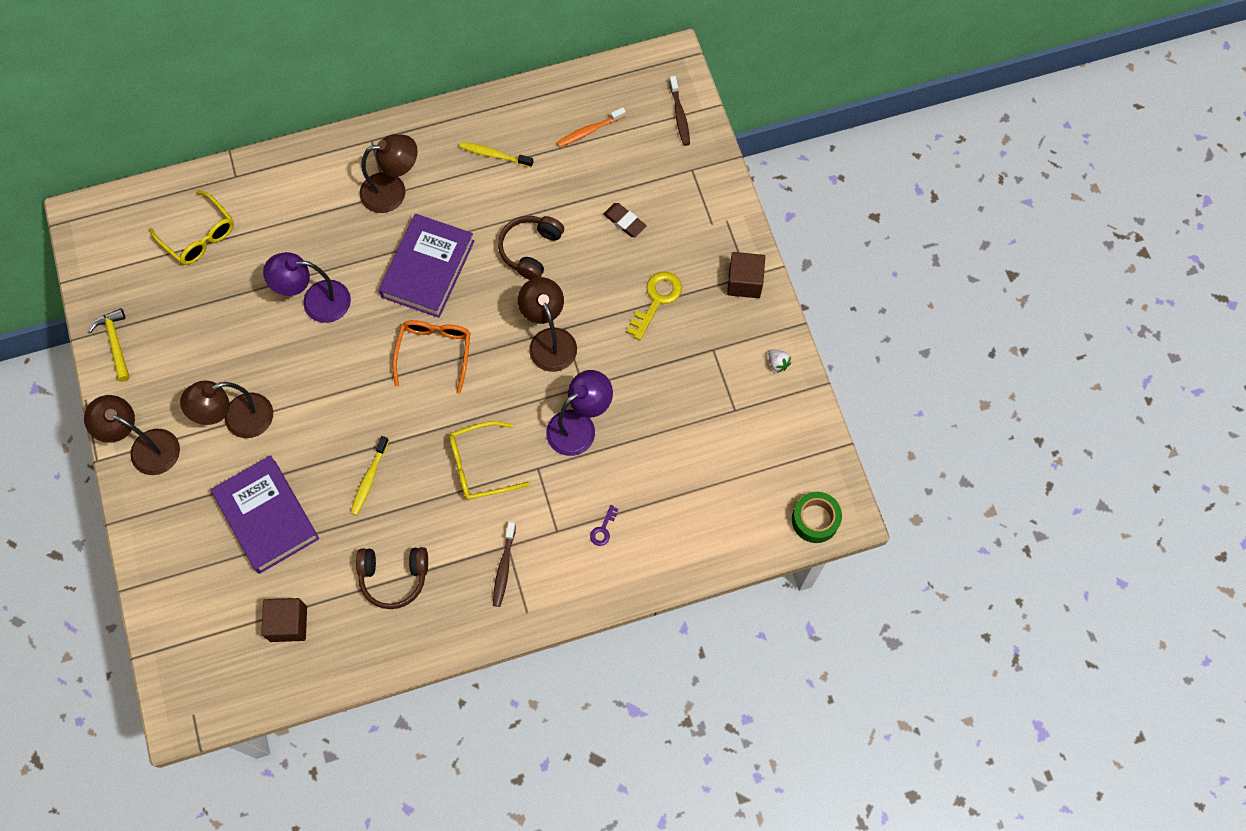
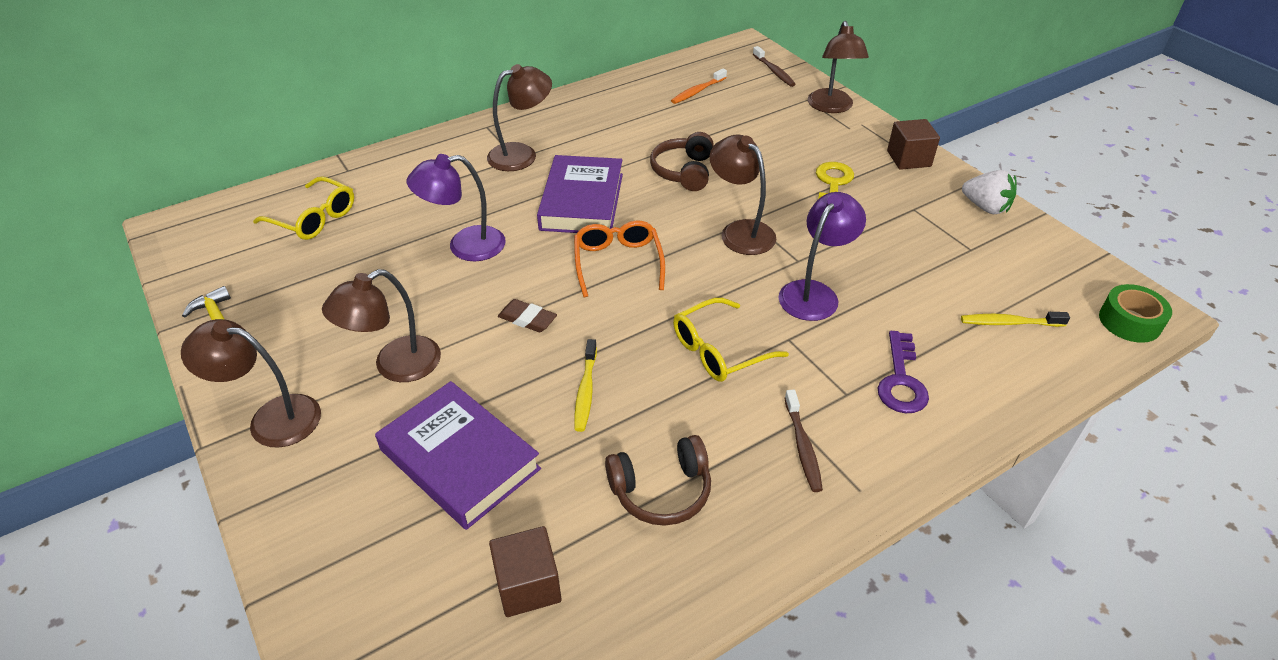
camera: 15 degrees left, 25 degrees down
yellow toothbrush [459,142,533,167] -> yellow toothbrush moved to [961,312,1070,327]
purple key [590,505,618,546] -> purple key [878,331,929,413], size x1.93
brown eraser [603,203,647,237] -> brown eraser moved to [498,299,557,332]
white strawberry [768,349,791,373] -> white strawberry [962,170,1017,214], size x1.82
none -> brown lamp [808,21,869,113]

